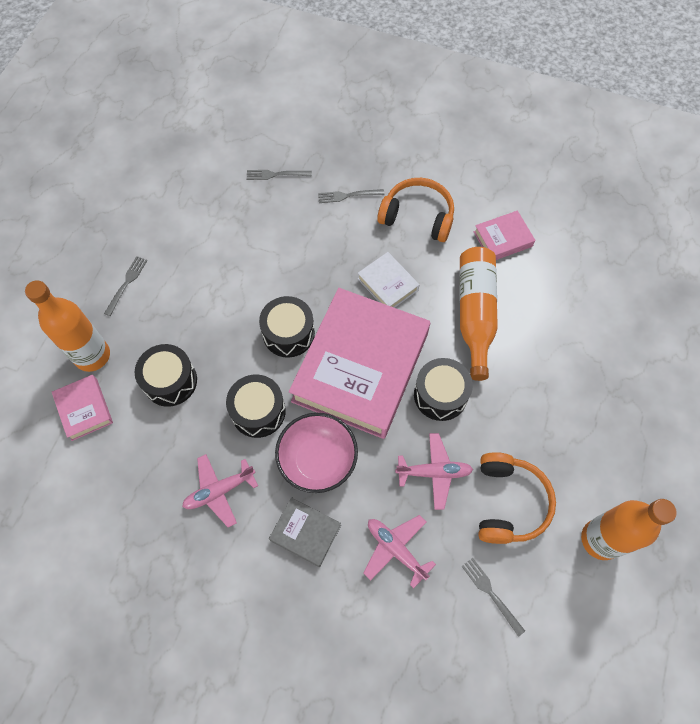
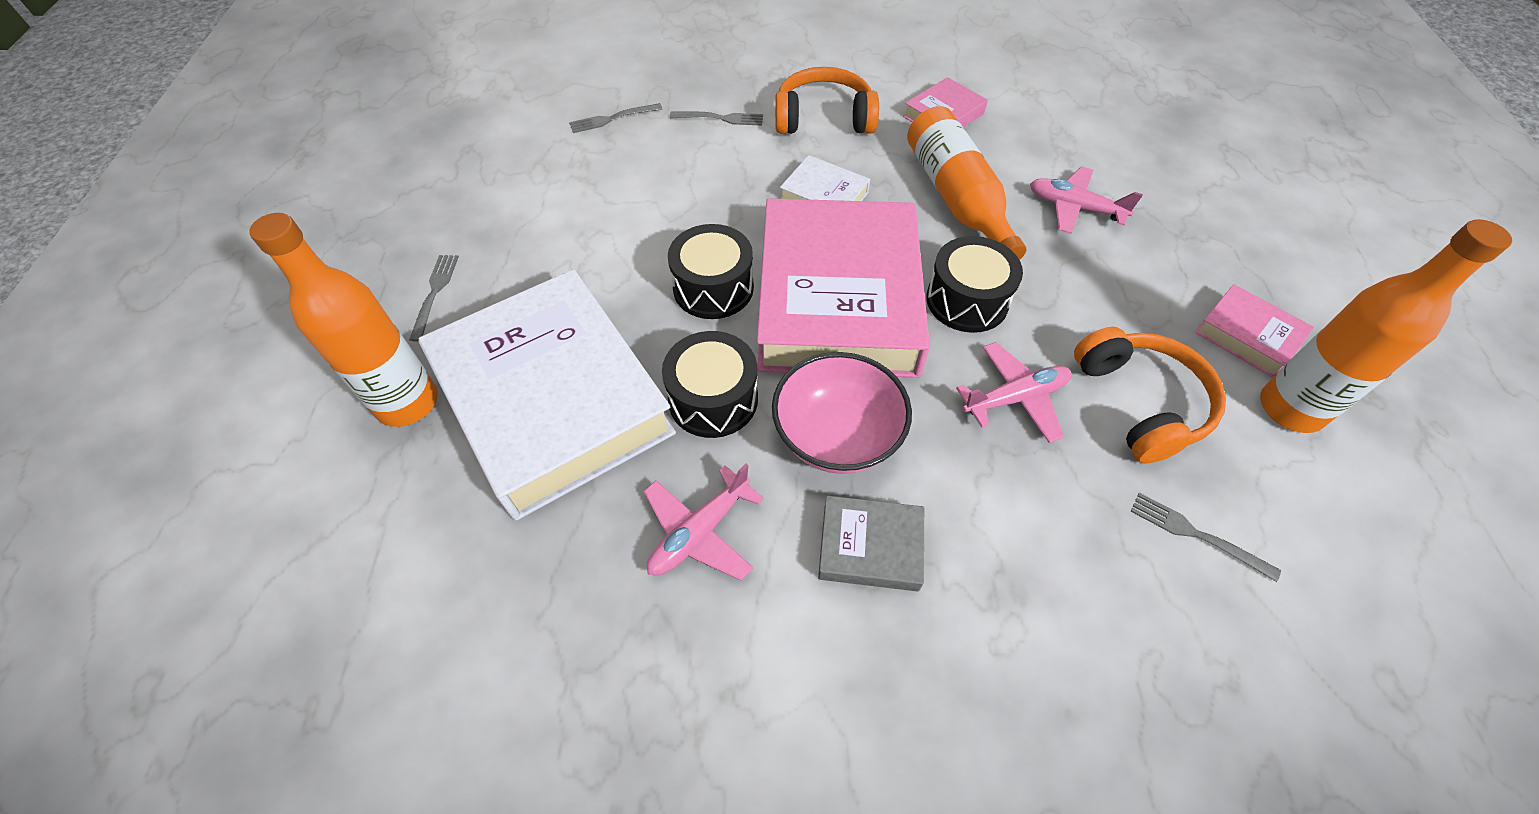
camera: 20 degrees left, 10 degrees down
pink book [52,375,113,441] -> pink book moved to [1195,284,1314,377]
black drum [135,344,197,407] -> white book [419,269,676,521]
grey fork [318,189,385,203] -> grey fork turned 150 degrees counterclockwise [670,112,763,126]
pink plane [364,515,436,589] -> pink plane moved to [1030,166,1143,234]

